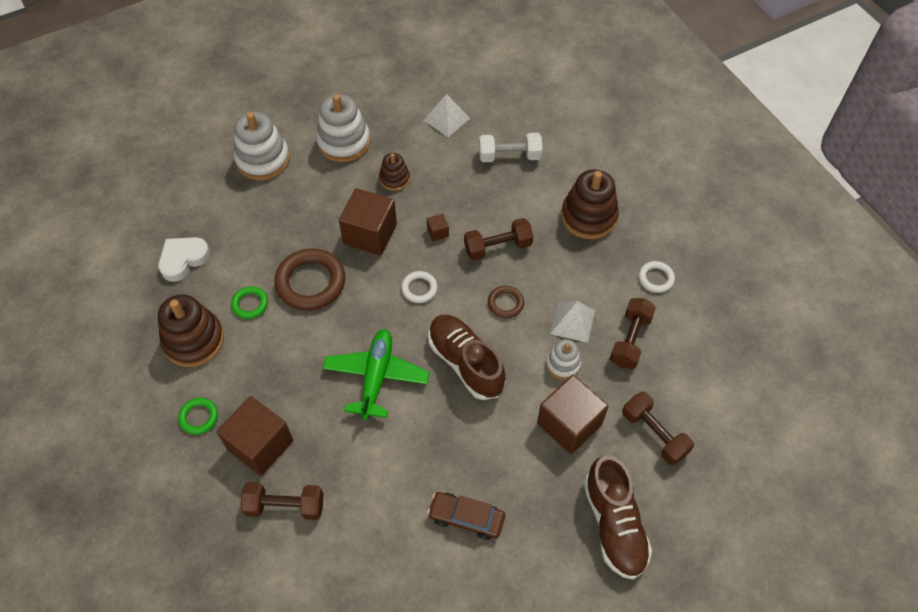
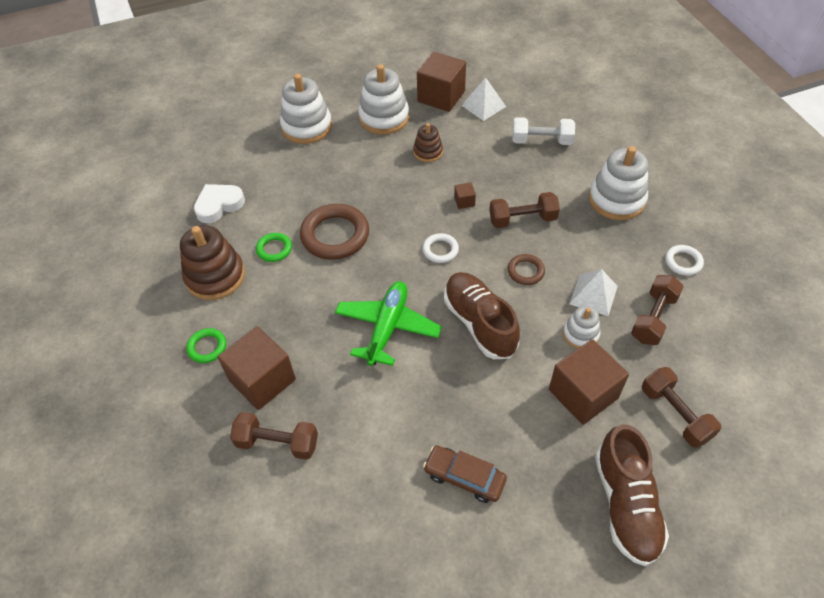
camera: 10 degrees right, 5 degrees down
brown cube [339,188,397,255] -> brown cube moved to [417,52,466,112]
brown stacking toy [561,169,619,239] -> white stacking toy [589,146,648,220]

